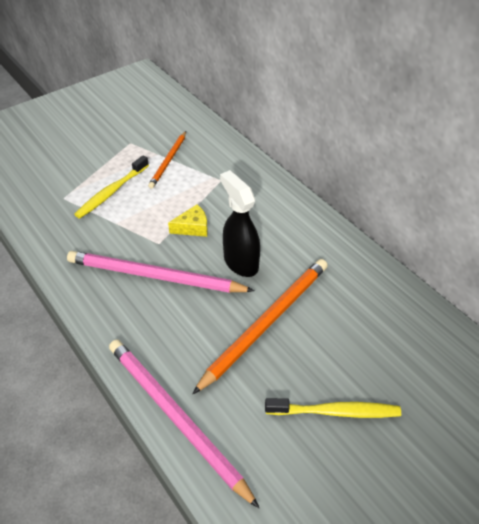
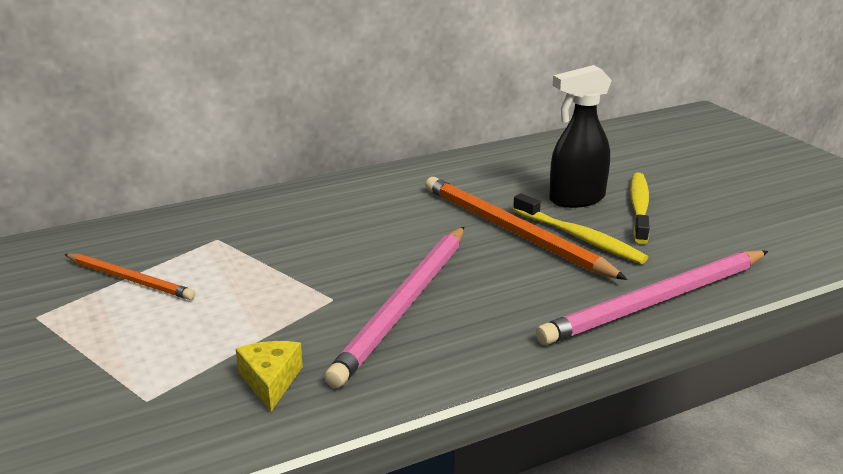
camera: 80 degrees left, 20 degrees down
yellow toothbrush [74,156,149,219] -> yellow toothbrush moved to [513,193,648,264]
yellow cheese [168,204,208,237] -> yellow cheese moved to [236,341,303,412]
black spray bottle [220,170,260,277] -> black spray bottle moved to [549,65,612,208]

